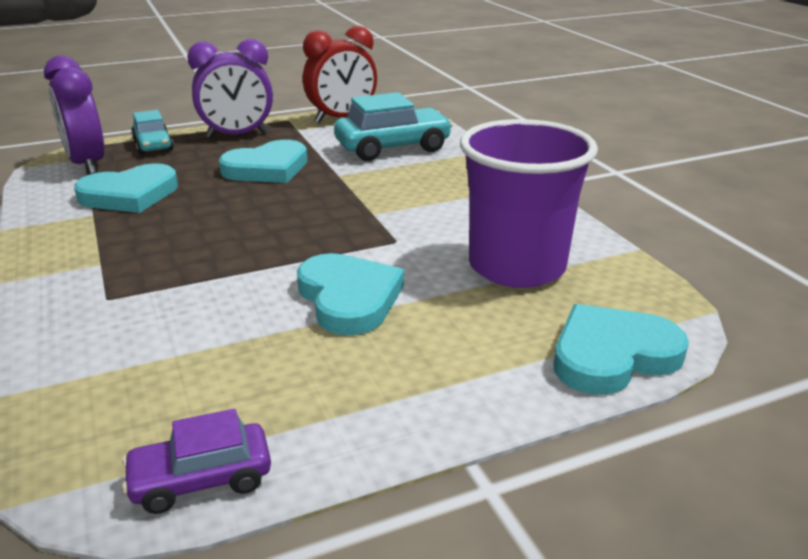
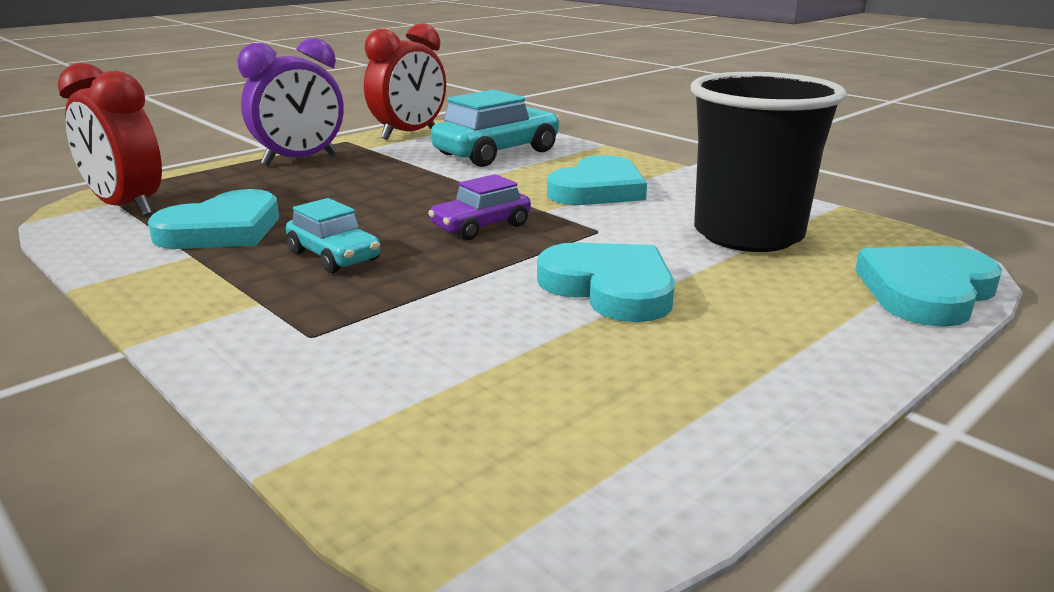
camera: 20 degrees left, 5 degrees down
purple clock [44,55,105,174] -> red clock [58,63,162,216]
purple car [122,409,271,514] -> purple car moved to [428,174,531,240]
turquoise car [131,110,174,155] -> turquoise car moved to [286,198,380,273]
turquoise heart [219,140,307,183] -> turquoise heart moved to [547,155,647,205]
purple cup [460,119,598,288] -> black cup [691,72,847,252]

